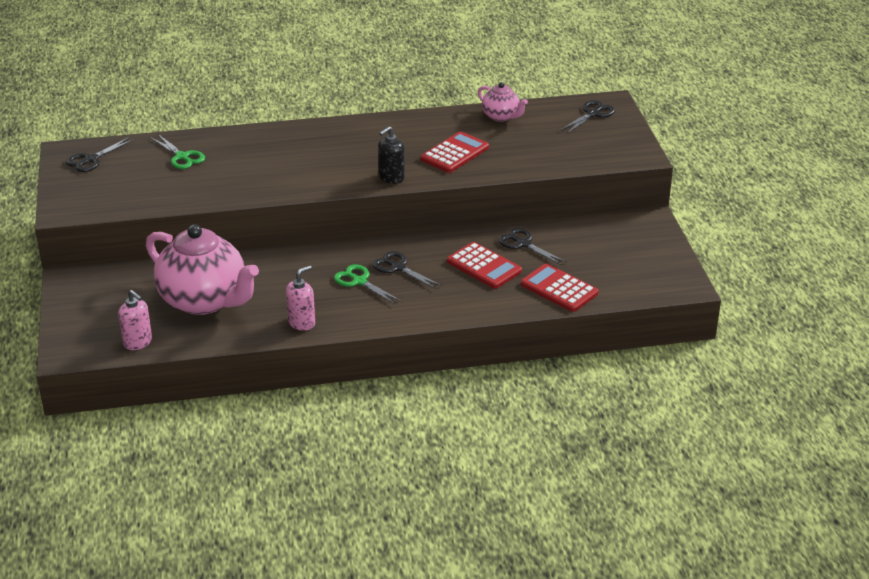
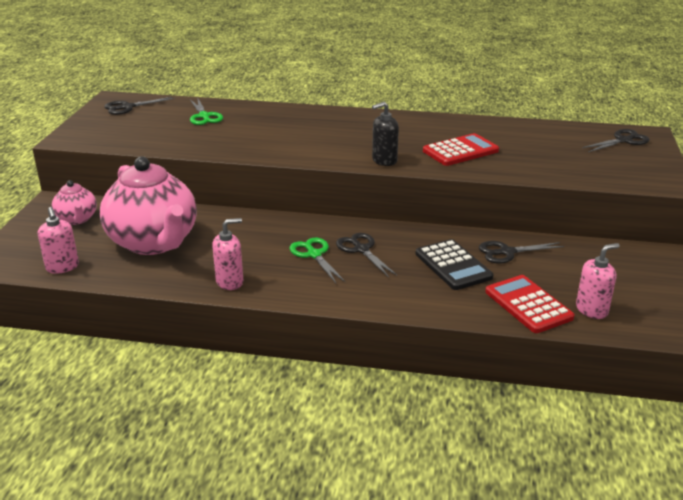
camera: 20 degrees right, 5 degrees down
red calculator [447,242,522,289] -> black calculator [415,239,493,290]
pink teapot [478,82,528,122] -> pink teapot moved to [52,180,97,225]
black scissors [498,228,567,265] -> black scissors turned 75 degrees counterclockwise [479,241,564,264]
none -> pink soap dispenser [576,243,619,319]

